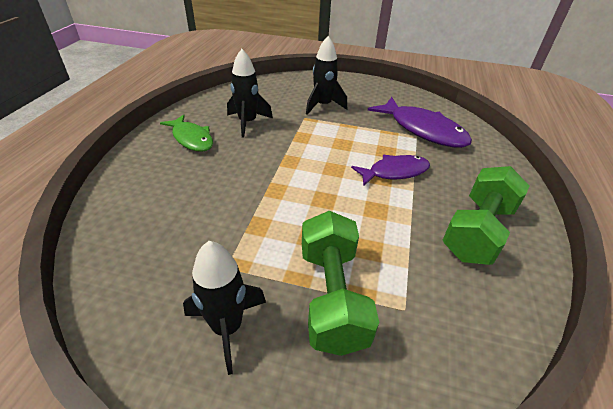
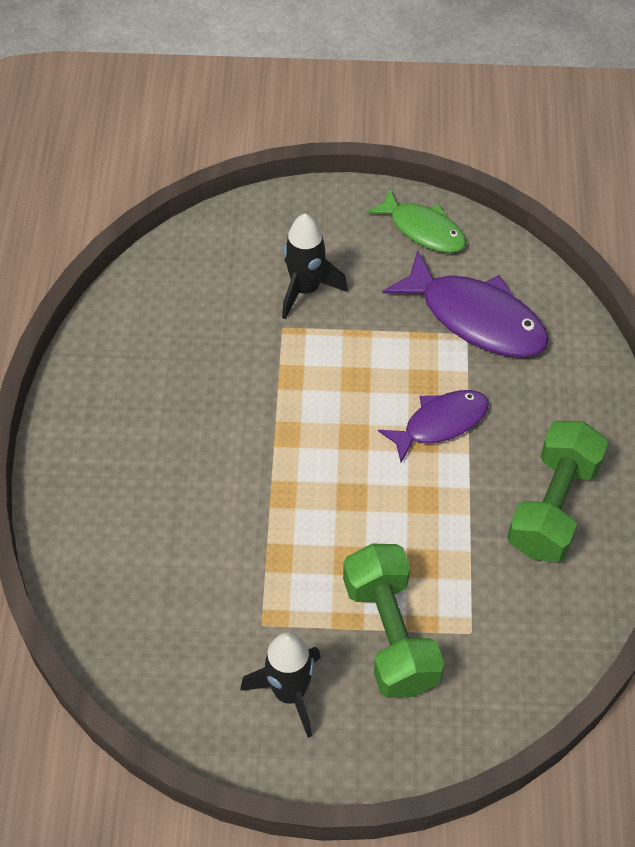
camera: 10 degrees left, 15 degrees up
green fish [160,115,213,152] -> green fish moved to [366,188,466,253]
black rocket [227,49,273,138] -> none

